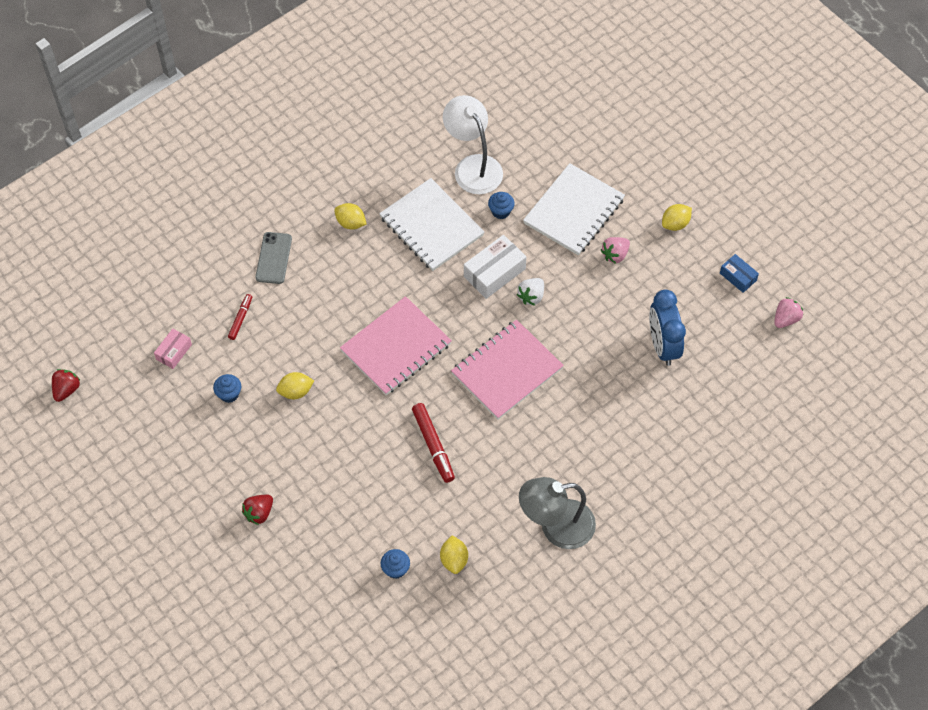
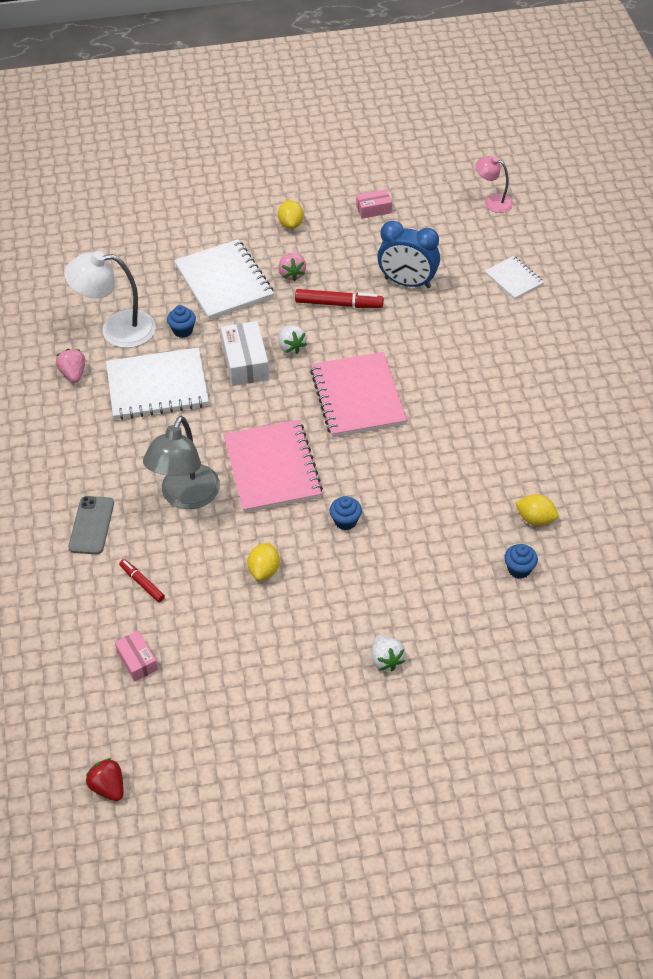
camera: 60 degrees left, 10 degrees down
blue cupcake [213,374,241,403] -> blue cupcake moved to [330,496,362,530]
red strawberry [242,495,273,525] -> white strawberry [371,635,405,672]
grey phone [255,232,292,284] -> grey phone turned 60 degrees clockwise [68,496,114,554]
yellow lemon [334,203,367,230] -> none
red marker [412,403,455,483] -> red marker moved to [295,289,384,308]
grey lamp [519,477,596,549] -> grey lamp moved to [143,416,220,509]
blue box [720,254,759,293] -> pink box [356,189,392,219]
pink strawberry [774,297,803,328] -> pink strawberry moved to [56,349,85,383]
none -> pink lamp [476,156,513,213]
none -> white notebook [485,256,544,300]

